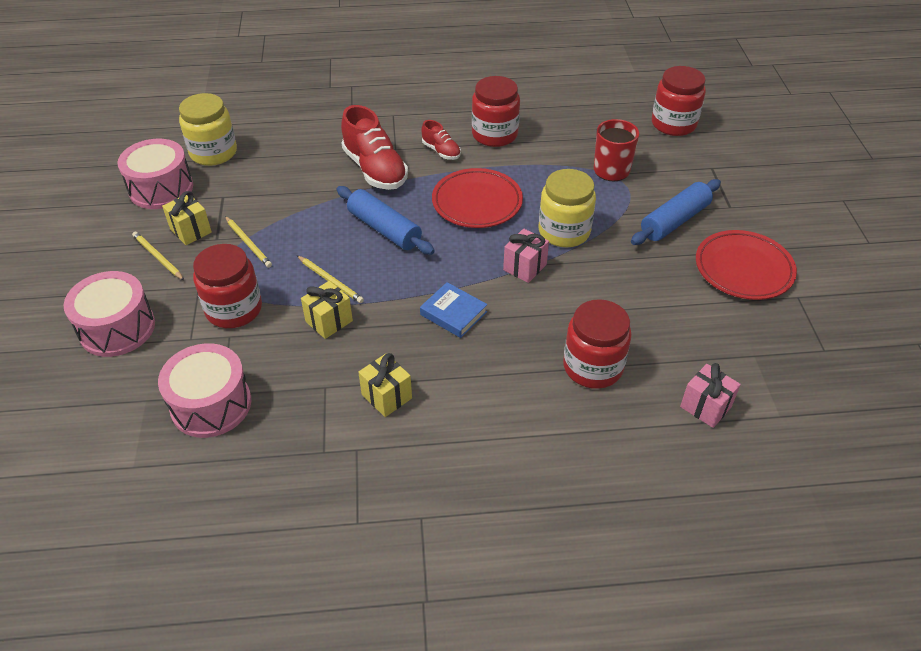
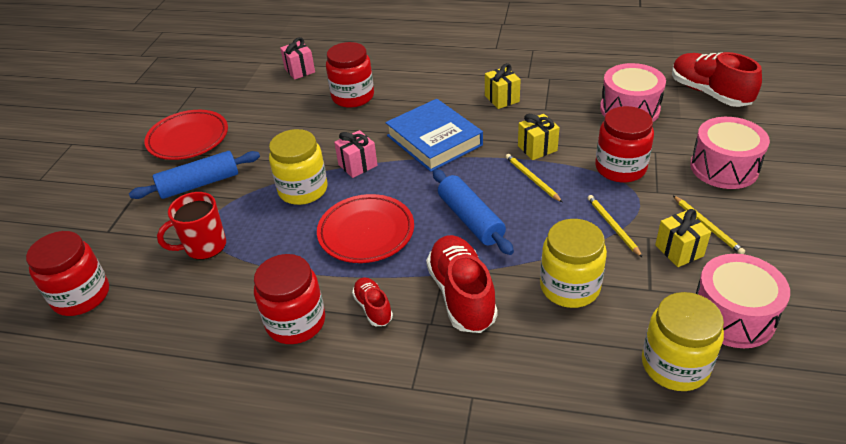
camera: 160 degrees left, 5 degrees down
blue book [420,282,488,338] -> blue book [386,99,483,172], size x1.78
none -> yellow jar [540,219,607,308]
none -> red shoe [672,52,762,107]

